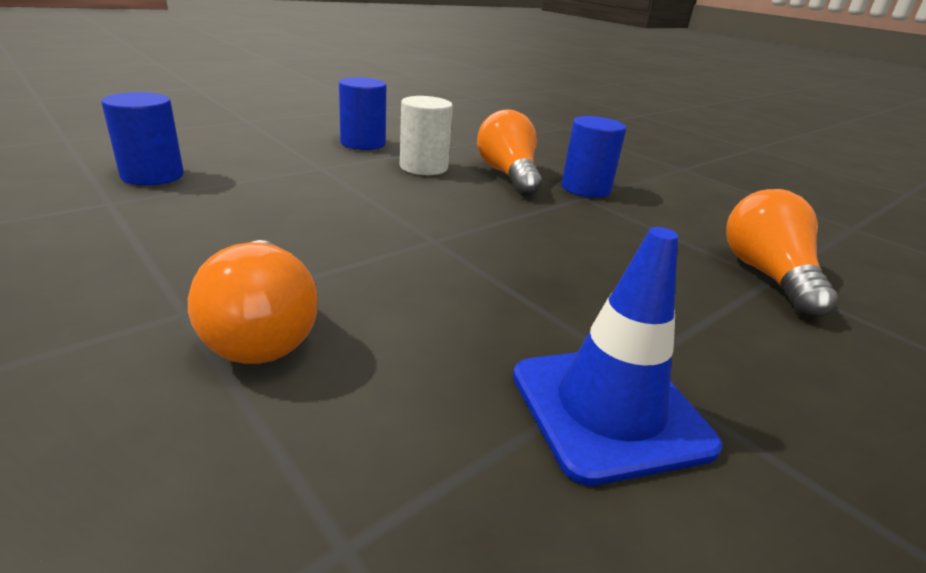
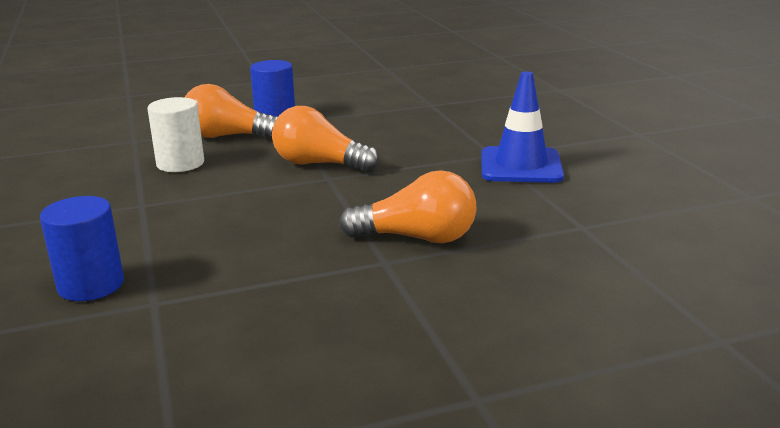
camera: 65 degrees left, 5 degrees down
blue cylinder [339,77,386,150] -> none
orange light bulb [726,189,838,318] -> orange light bulb moved to [272,106,379,172]

